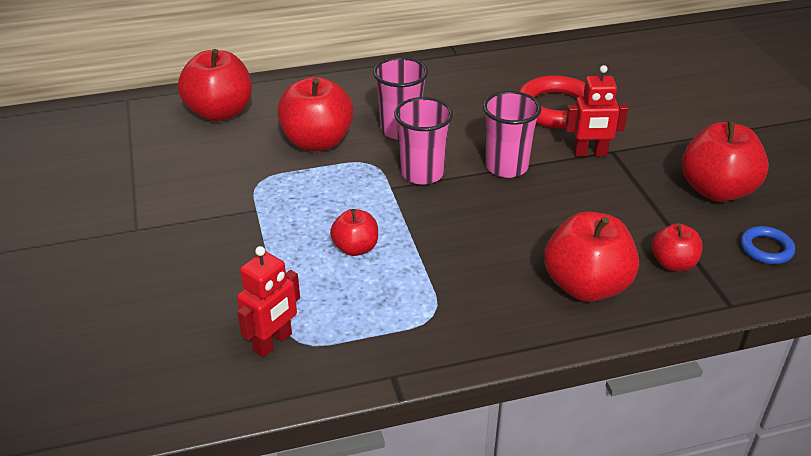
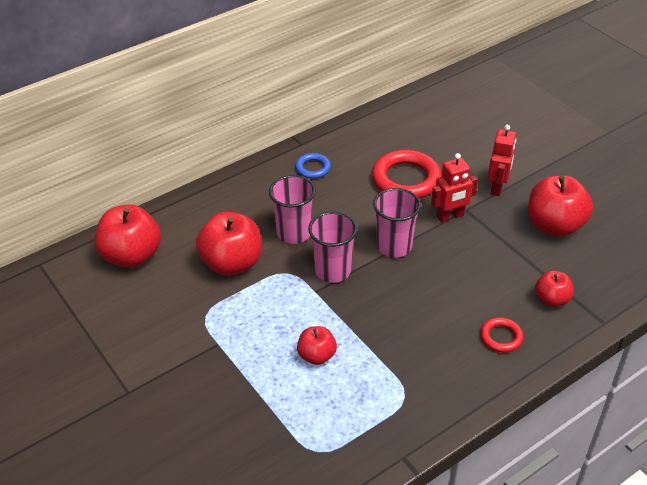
camera: 20 degrees left, 5 degrees up
red robot [237,246,300,357] -> red robot moved to [488,125,516,196]
red apple [544,211,639,302] -> red ring [480,317,523,353]
blue ring [740,226,795,264] -> blue ring moved to [295,153,331,179]

